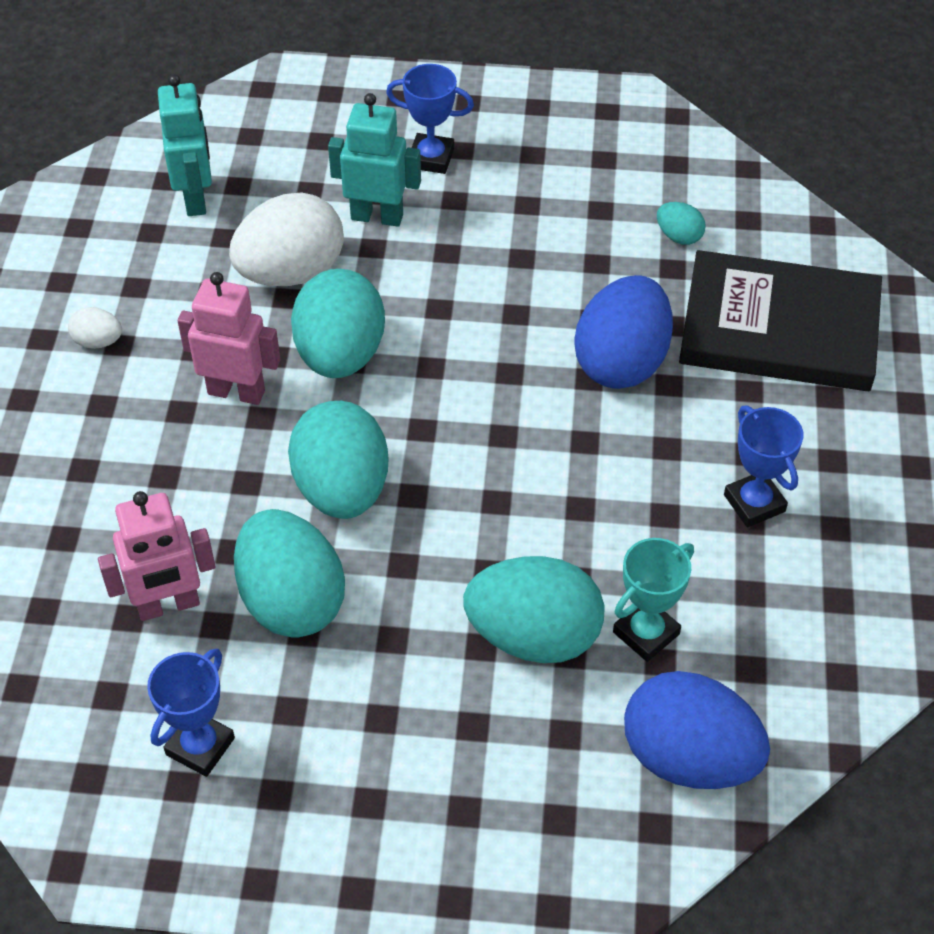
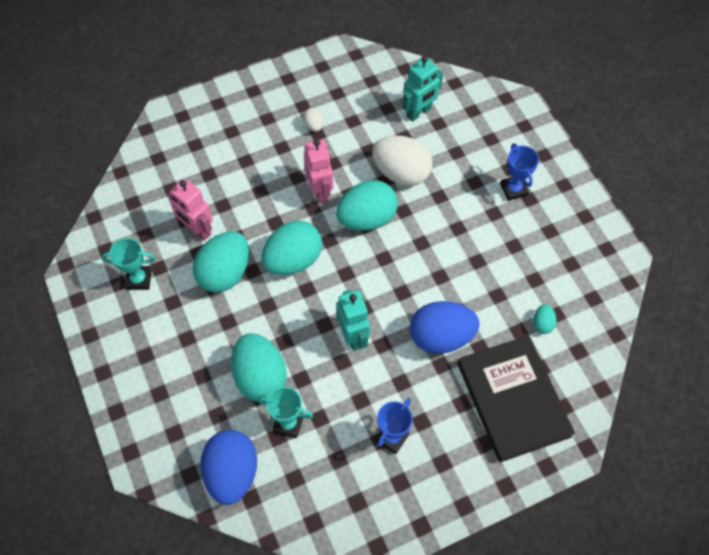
camera: 60 degrees right, 10 degrees up
blue trophy [147,649,235,777] -> turquoise trophy [101,238,155,290]
turquoise robot [328,93,421,227] -> turquoise robot moved to [336,290,370,351]

